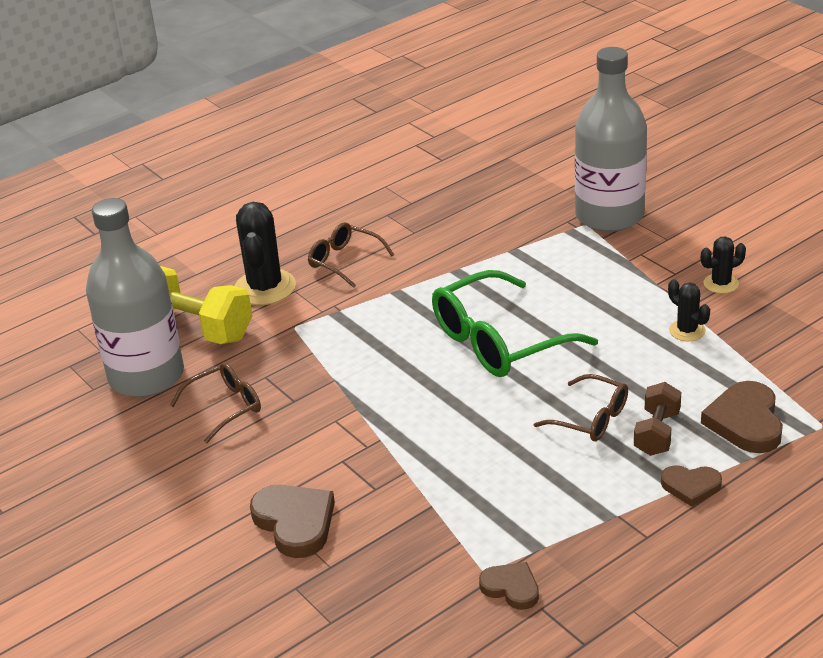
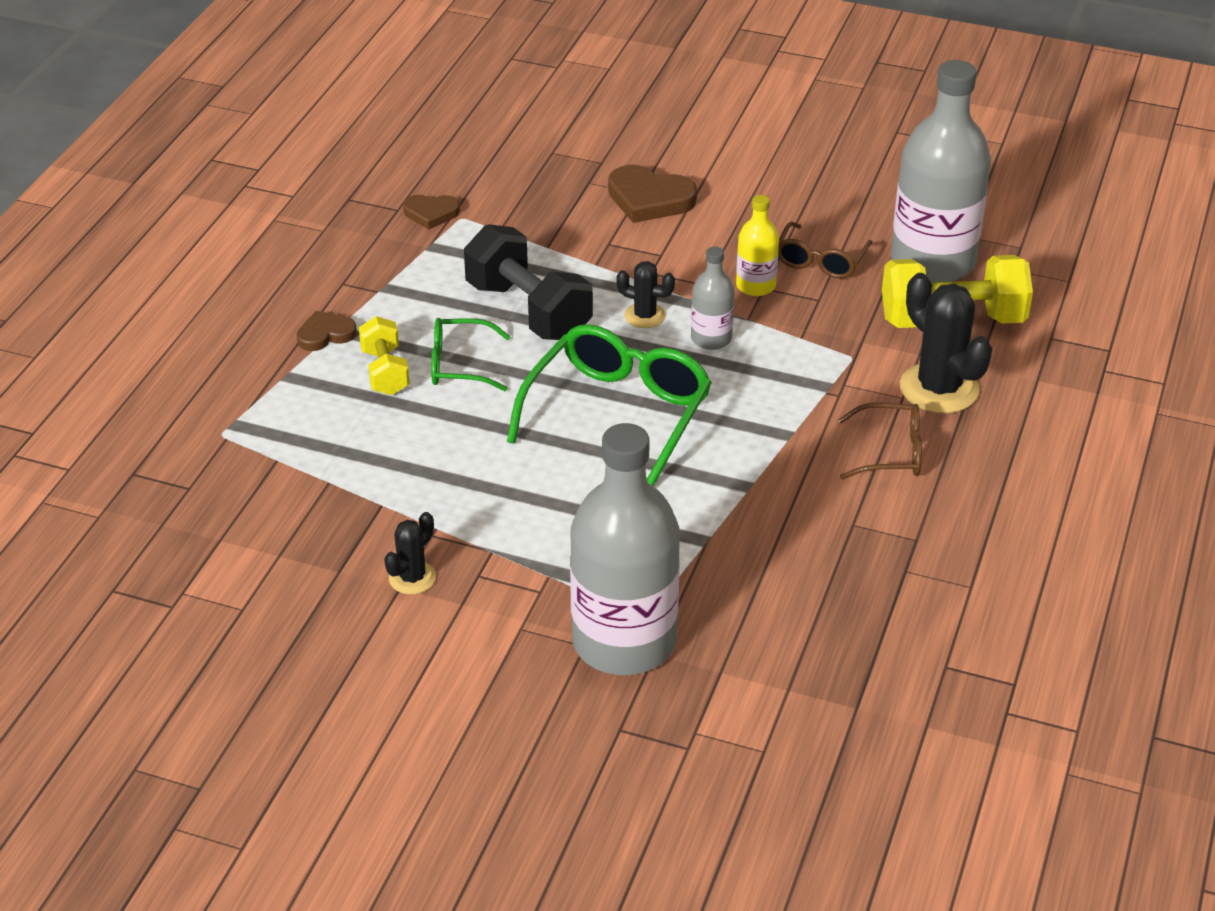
camera: 145 degrees right, 5 degrees up
brown glasses [534,374,628,441] -> green glasses [431,318,511,391]
brown dumbbell [634,382,681,456] -> yellow dumbbell [359,316,410,395]
black cactus [668,279,710,341] -> black cactus moved to [616,261,675,328]
brown heart [701,381,783,453] -> none
none -> black dumbbell [464,224,593,340]
none -> grey bottle [691,247,735,350]
none -> yellow bottle [736,195,779,296]

